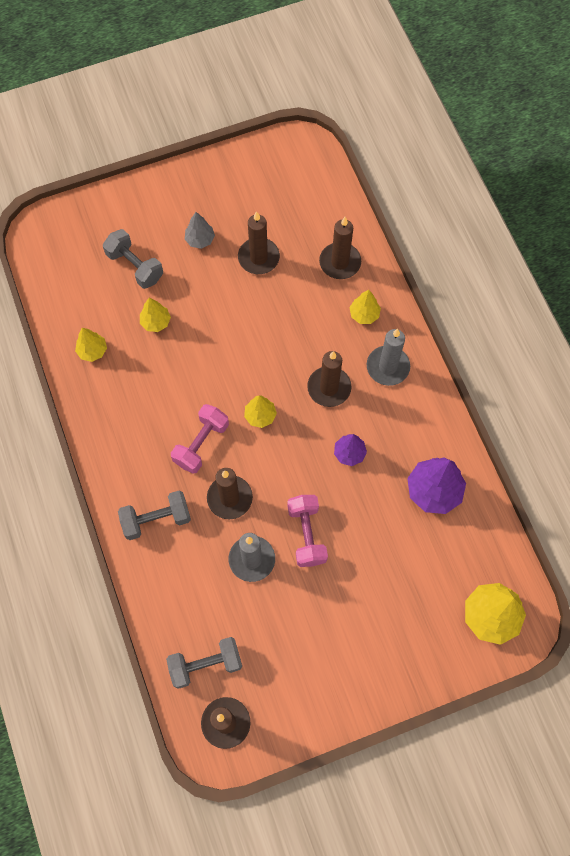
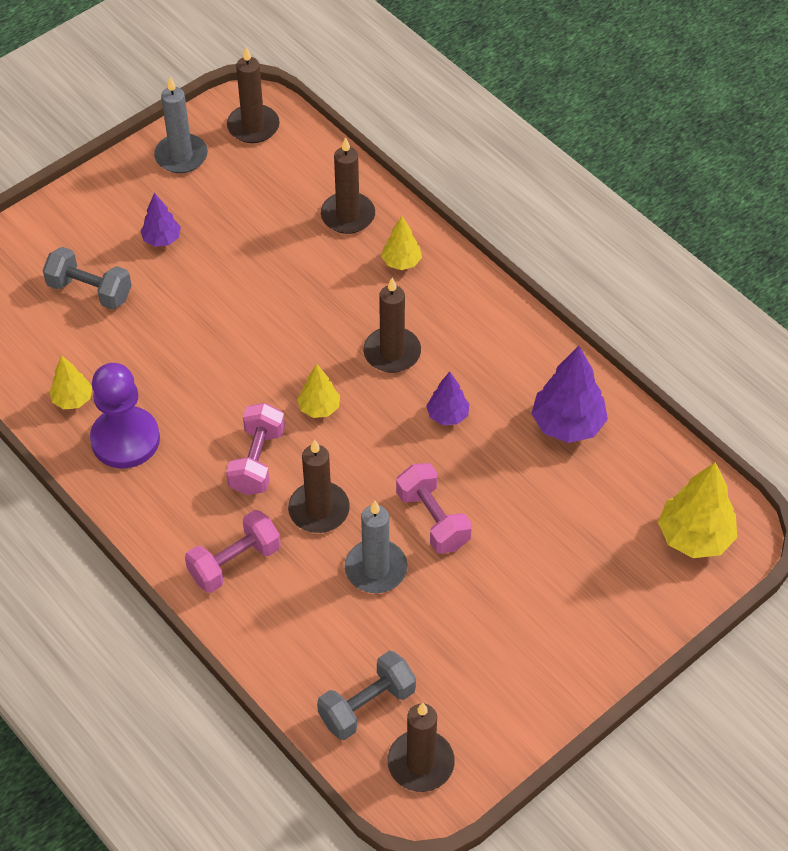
camera: 20 degrees left, 15 degrees down
grey dumbbell [118,491,191,540] -> pink dumbbell [185,510,281,593]
yellow tree [140,298,171,332] -> none
grey tree [185,212,215,249] -> purple tree [140,193,181,247]
brown candle [238,211,280,274] -> brown candle moved to [227,47,280,143]
grey candle [367,329,410,386] -> grey candle moved to [154,77,208,173]
none -> purple pawn [90,363,160,468]

